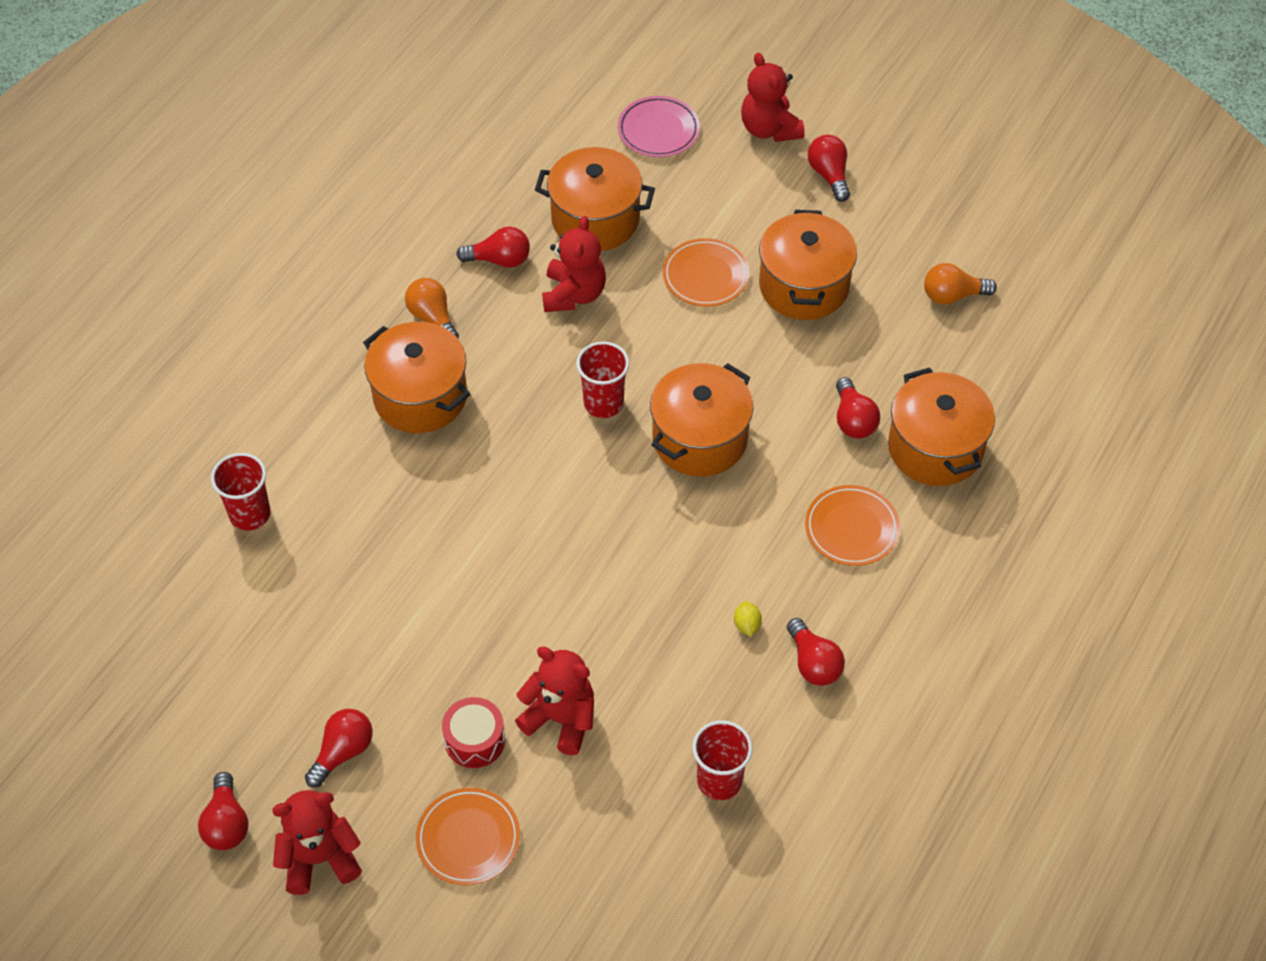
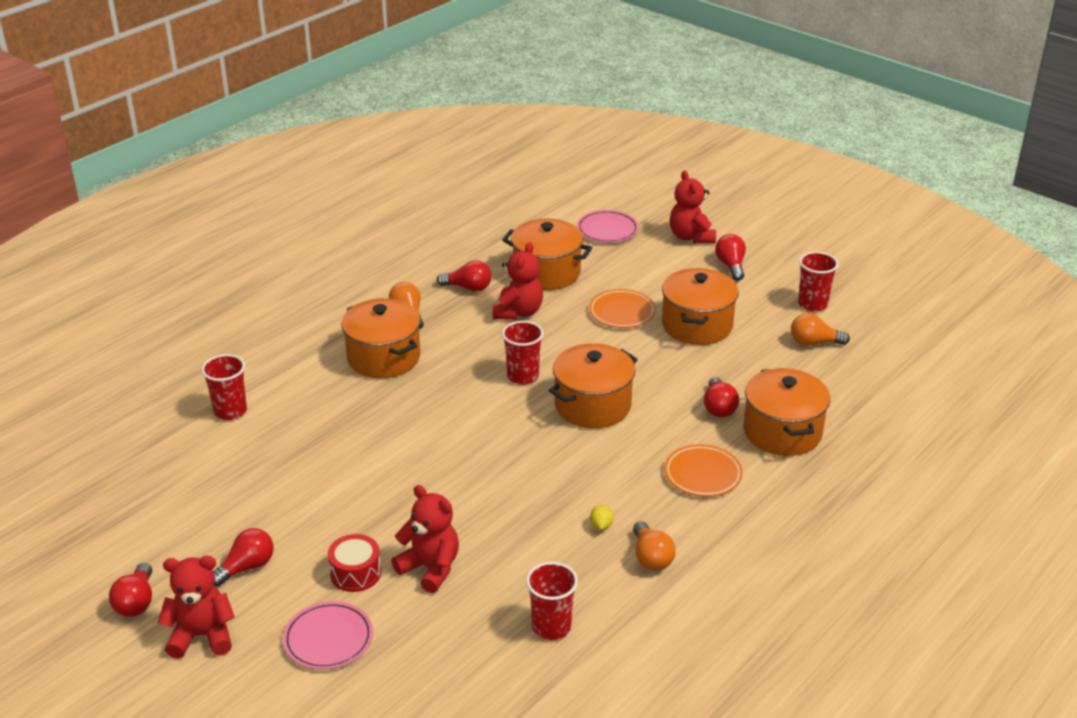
camera: 10 degrees right, 20 degrees down
orange plate [416,788,520,885] -> pink plate [283,601,373,670]
red light bulb [787,618,845,686] -> orange light bulb [633,521,676,571]
none -> red cup [798,252,838,311]

